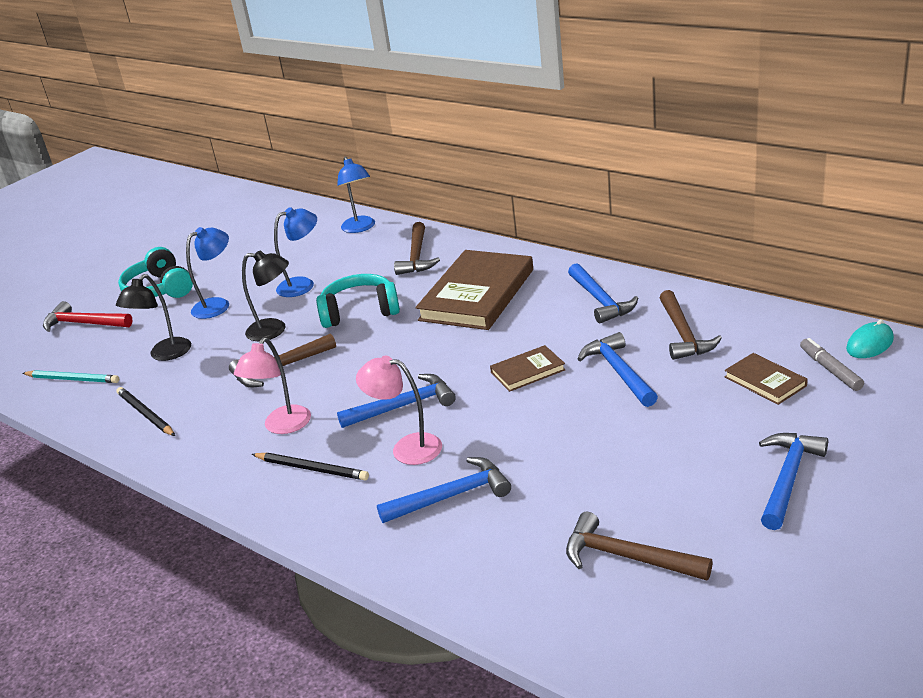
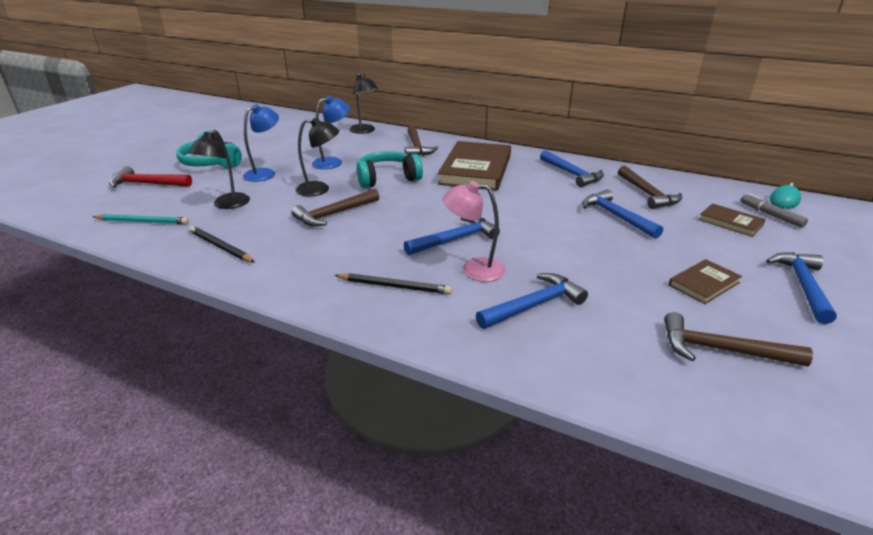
camera: 15 degrees left, 0 degrees up
pink lamp [234,337,311,434] -> none
blue lamp [337,156,375,233] -> black lamp [349,73,378,134]
brown book [490,345,566,392] -> brown book moved to [669,259,742,304]

